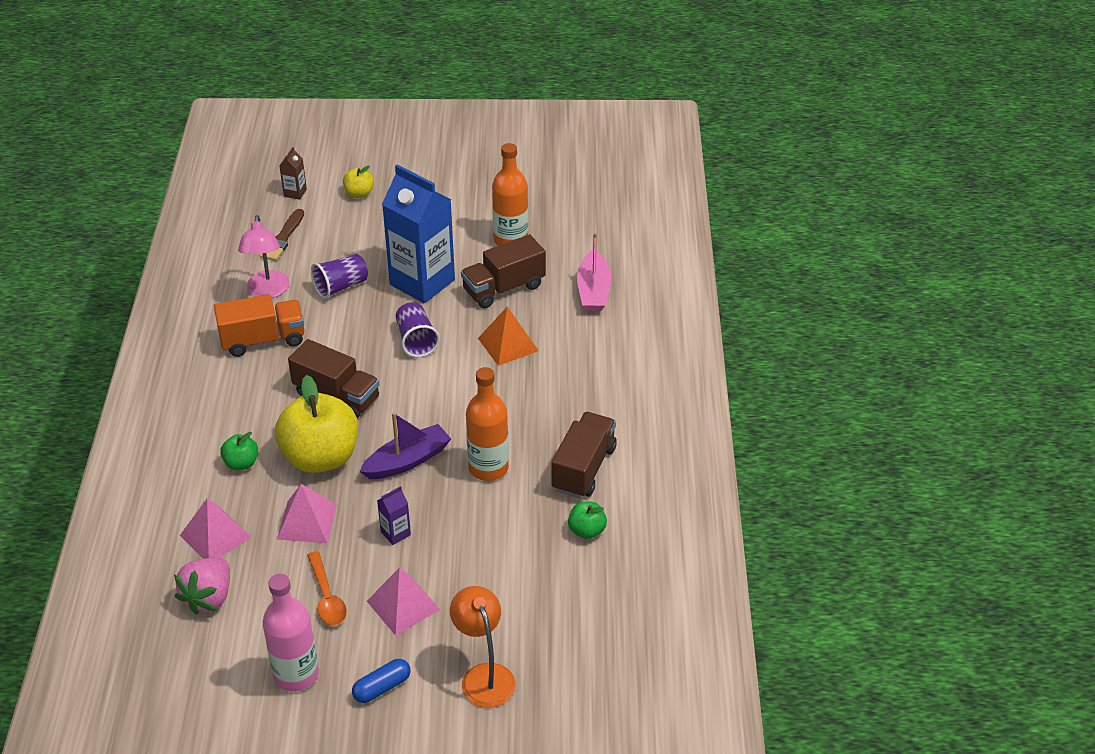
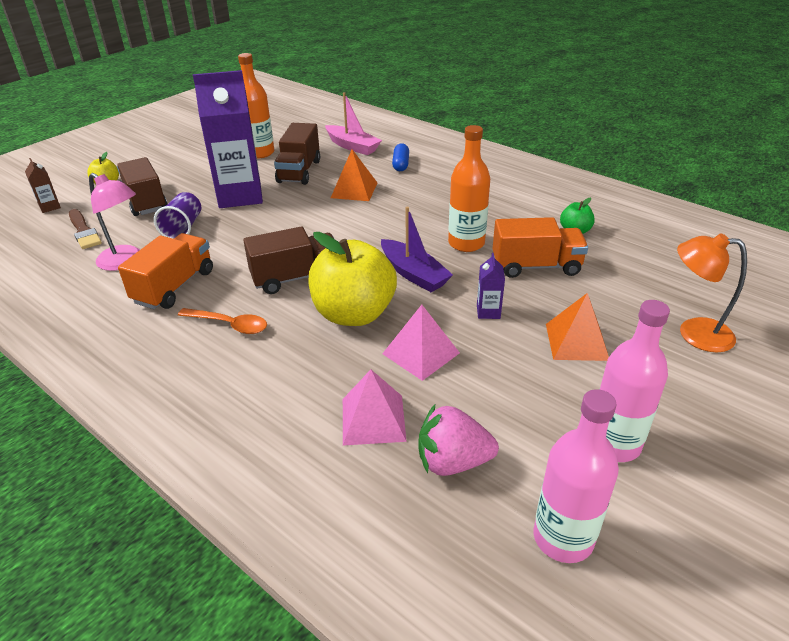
camera: 50 degrees left, 5 degrees down
pink strawberry [174,558,230,615] -> pink strawberry turned 120 degrees clockwise [418,405,499,476]
green apple [220,432,258,470] -> none
orange spoon [307,551,347,626] -> orange spoon moved to [178,308,267,334]
blue capsule [352,659,411,703] -> blue capsule moved to [392,143,409,171]
purple boat [359,412,451,479] -> purple boat turned 135 degrees clockwise [381,207,453,292]
pink pyramid [367,567,440,636] -> orange pyramid [546,293,609,361]
blue carton [382,165,455,303] -> purple carton [193,70,263,208]
purple cup [396,302,440,357] -> none
brown truck [551,412,617,498] -> brown truck moved to [117,157,168,216]
none -> orange truck [492,217,588,278]
none -> pink bottle [534,389,619,563]

